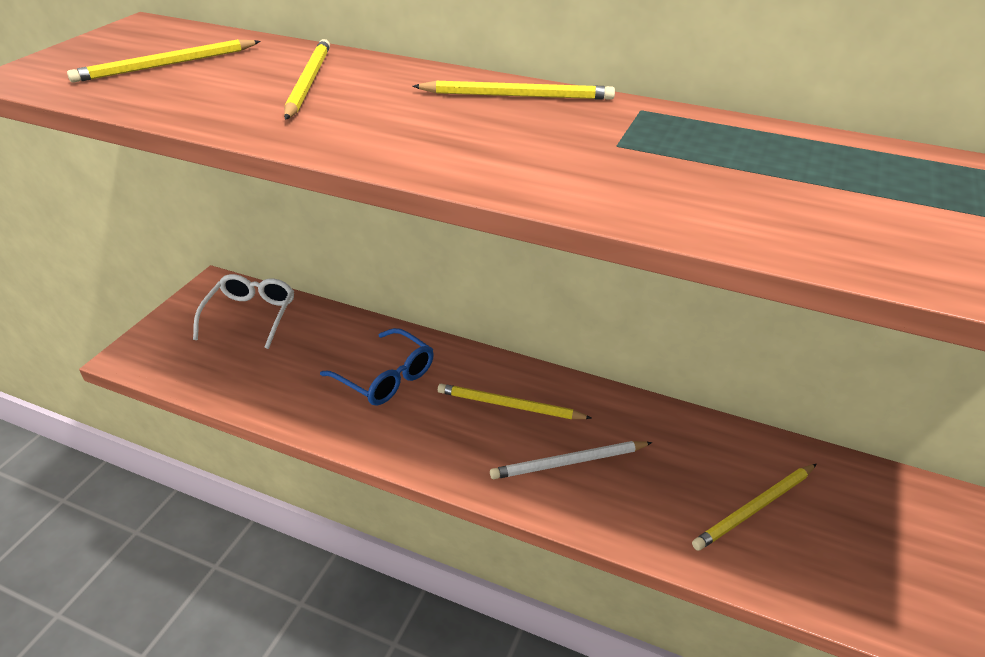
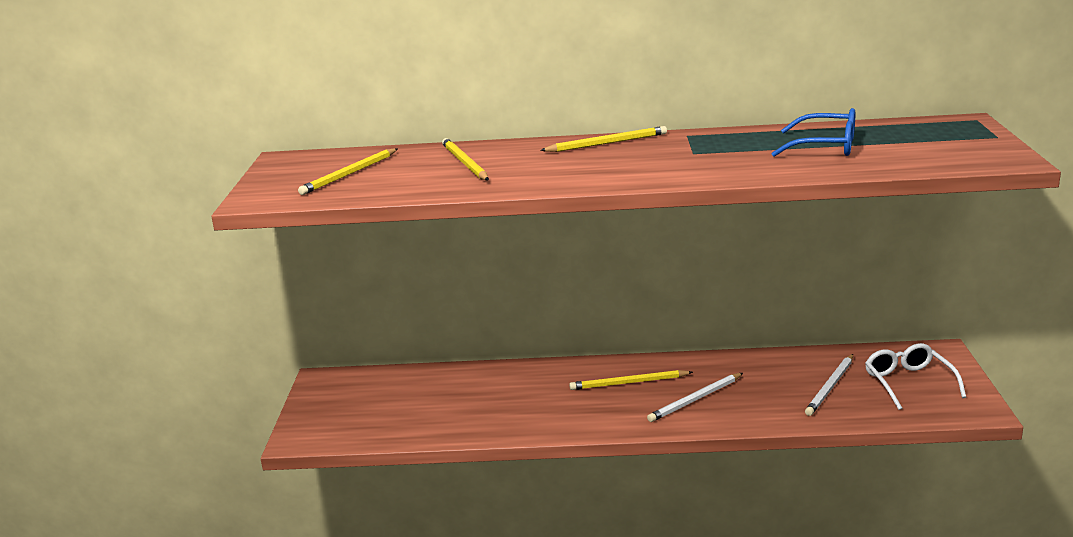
camera: 20 degrees left, 15 degrees down
white glasses [193,274,294,349] -> white glasses moved to [865,343,966,410]
blue glasses [320,328,434,406] -> blue glasses moved to [771,108,856,157]
yellow pencil [692,464,816,551] -> white pencil [805,354,853,416]

